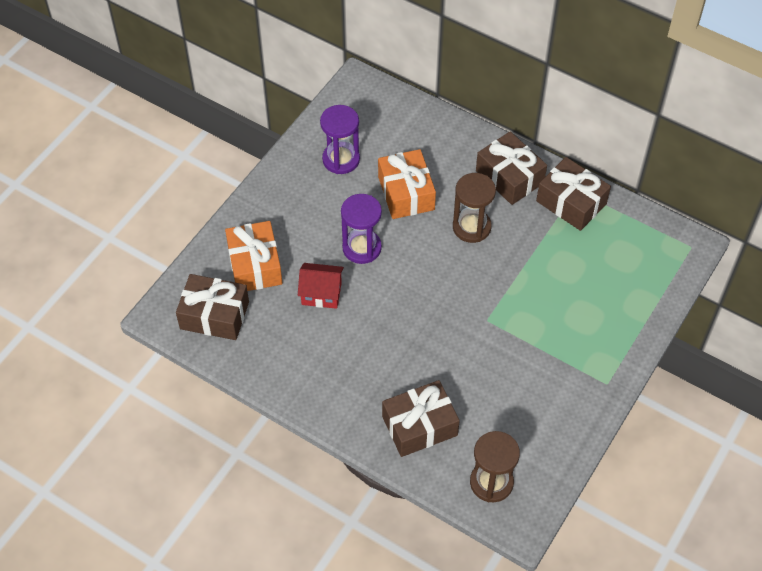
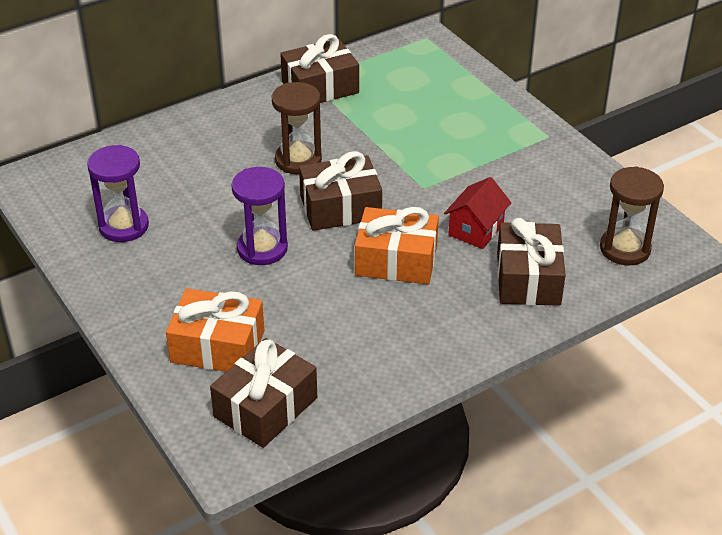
camera: 65 degrees left, 15 degrees down
red house [298,263,344,309] -> red house moved to [444,177,511,249]
orange gift [378,149,436,219] -> orange gift moved to [355,207,439,284]
brown gift [476,131,547,205] -> brown gift moved to [299,151,382,231]

